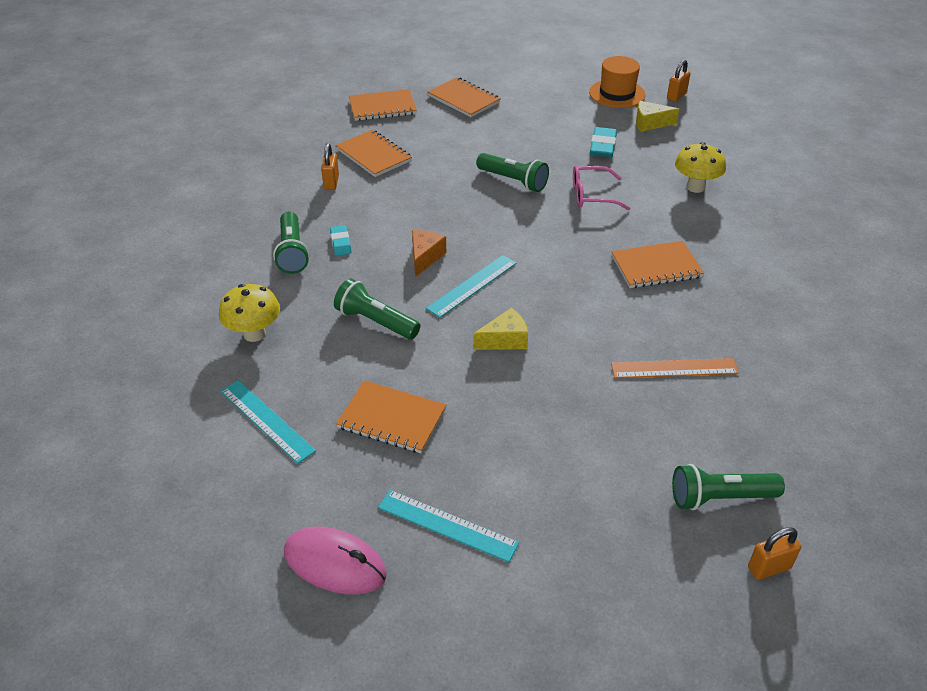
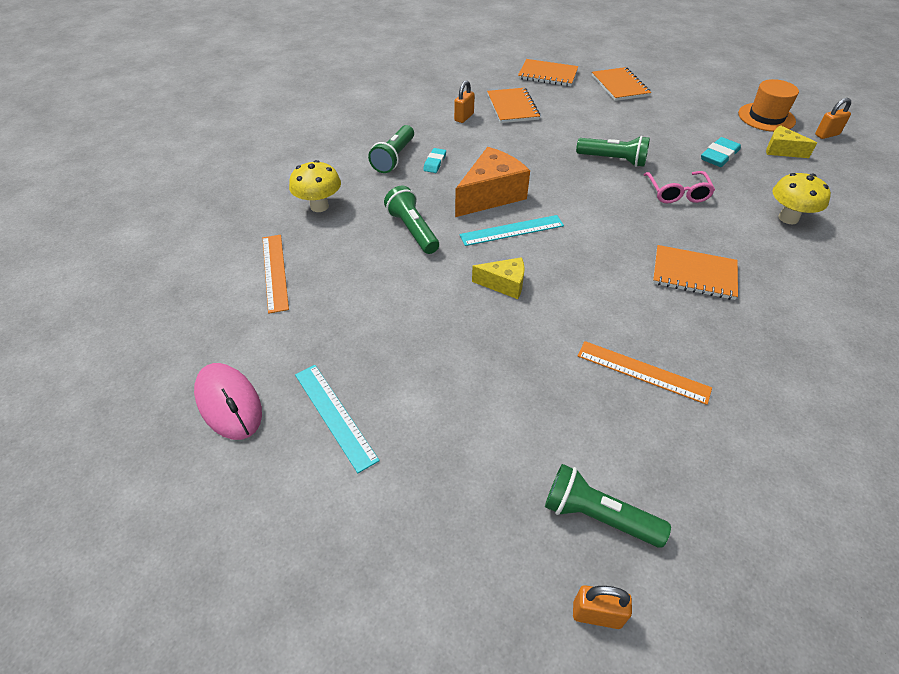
camera: 30 degrees right, 5 degrees up
turquoise ruler [221,380,316,464] -> orange ruler [263,235,289,313]
orange notebook [336,380,446,453] -> none
orange cheese [412,230,446,277] -> orange cheese [455,147,530,217], size x1.77
green flashlight [476,153,549,192] -> green flashlight turned 45 degrees counterclockwise [576,136,650,167]
pink glasses [573,165,631,210] -> pink glasses turned 120 degrees counterclockwise [643,171,715,203]

